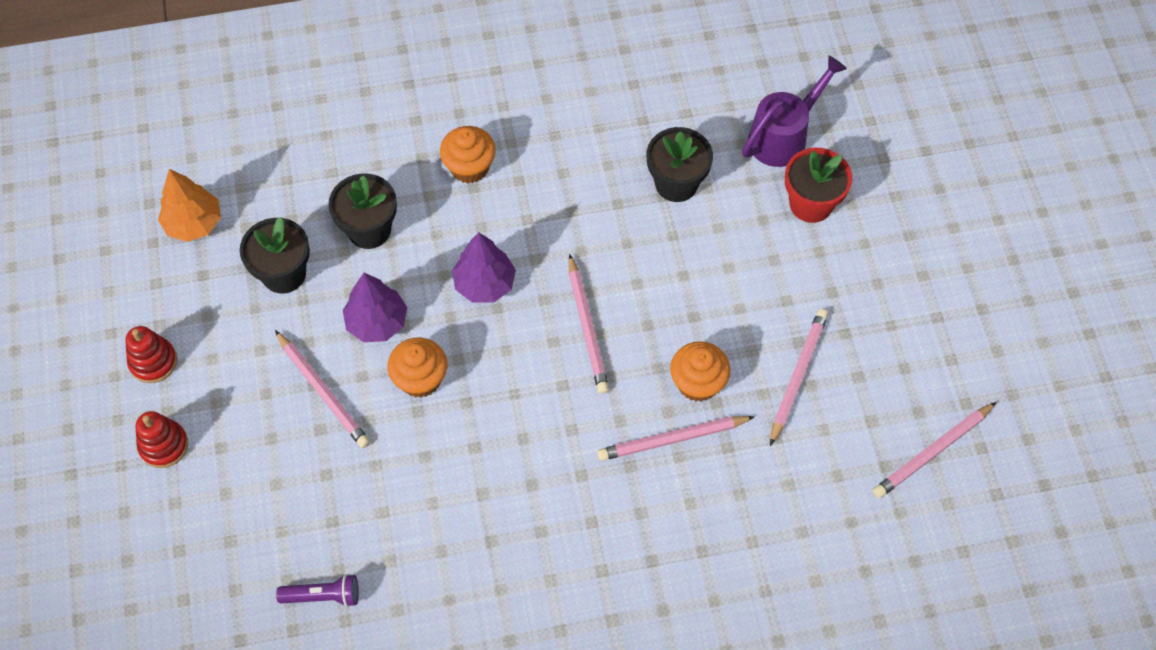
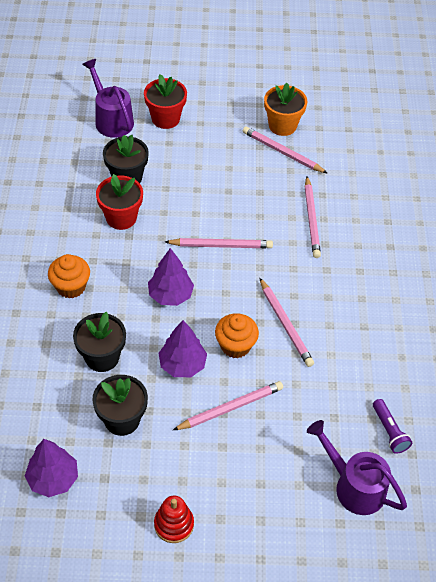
camera: 80 degrees left, 10 degrees down
red stacking toy [136,411,188,468] -> none
orange tree [158,169,221,242] -> purple tree [25,439,78,497]
purple flashlight [276,574,359,607] -> purple flashlight turned 150 degrees clockwise [373,399,413,454]
orange cupcake [670,341,731,402] -> none
pink pencil [873,402,997,498] -> pink pencil moved to [260,278,314,367]
none -> red flower pot [96,174,143,230]
none -> orange flower pot [264,83,307,136]
none -> purple watering can [307,420,407,515]

